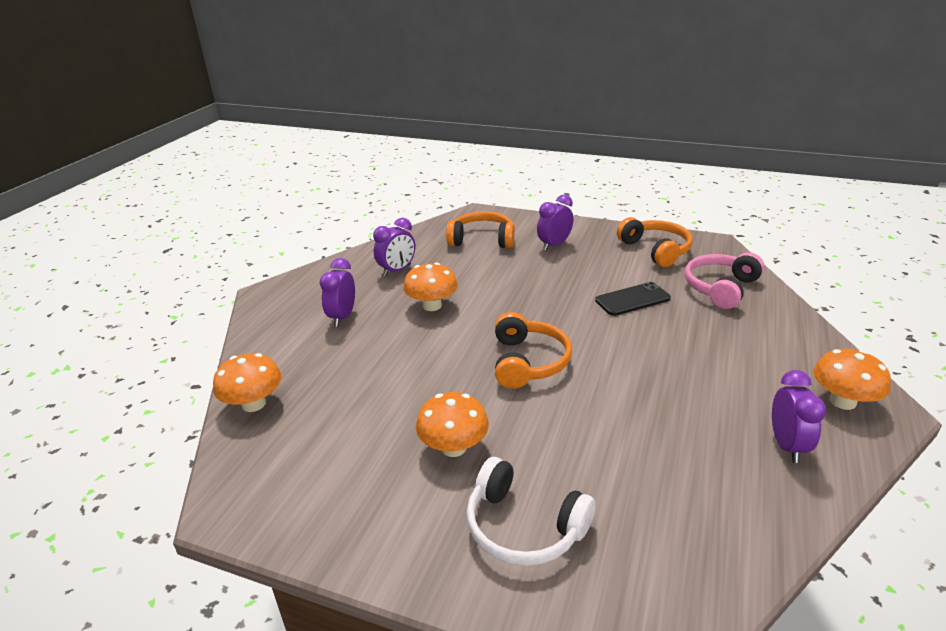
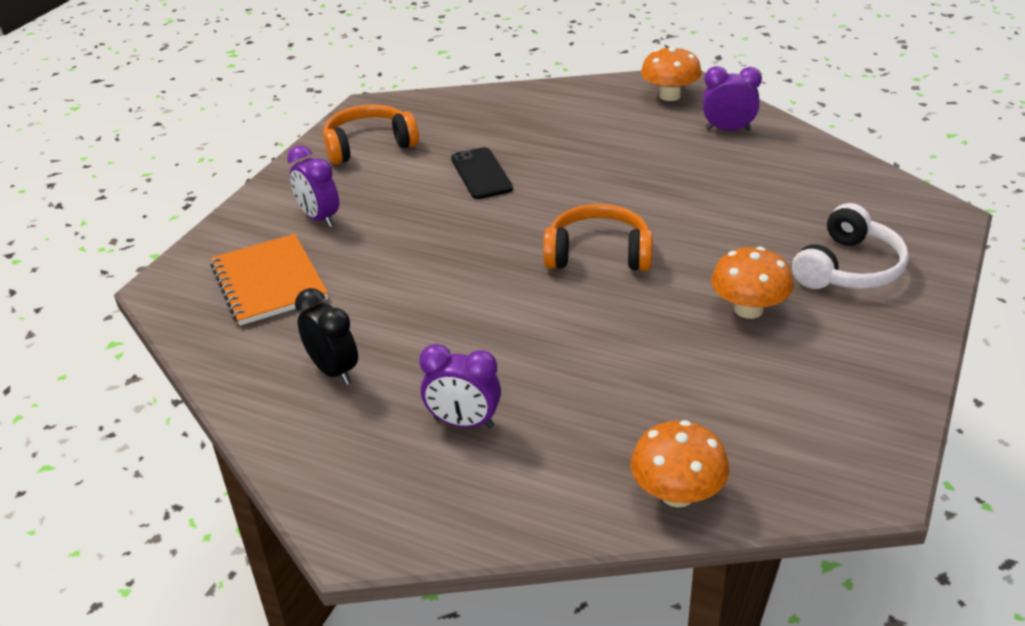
camera: 85 degrees left, 5 degrees up
purple clock [373,218,415,276] -> black clock [295,288,358,385]
orange mushroom [403,262,458,311] -> none
orange headphones [446,211,515,248] -> orange notebook [210,234,328,326]
pink headphones [685,252,765,309] -> none

